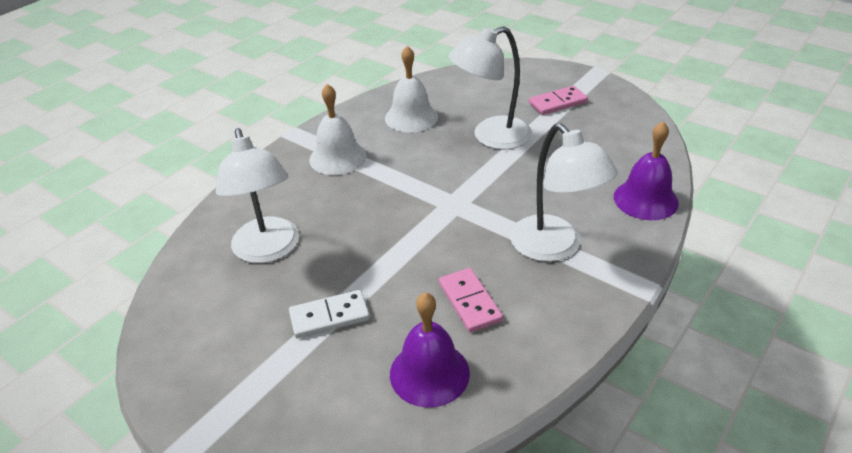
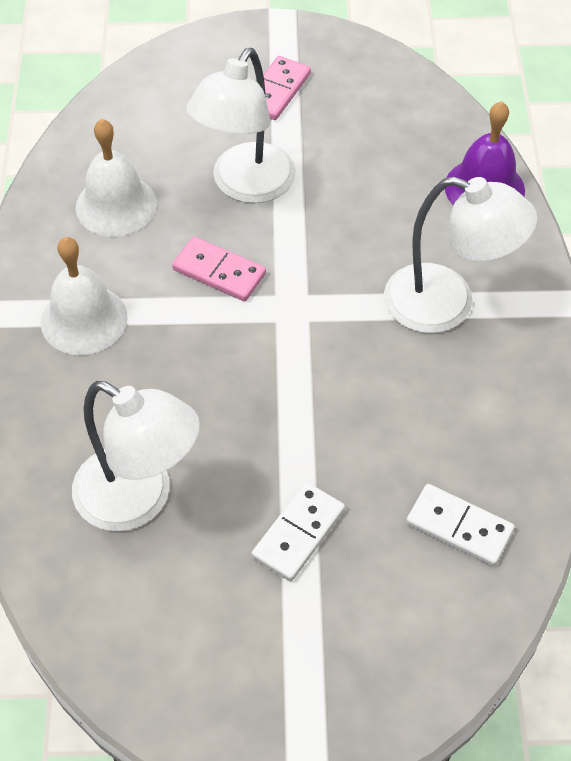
camera: 40 degrees left, 15 degrees up
purple bell [390,292,470,408] -> white domino [406,484,515,567]
pink domino [439,268,503,333] -> pink domino moved to [172,237,266,301]

